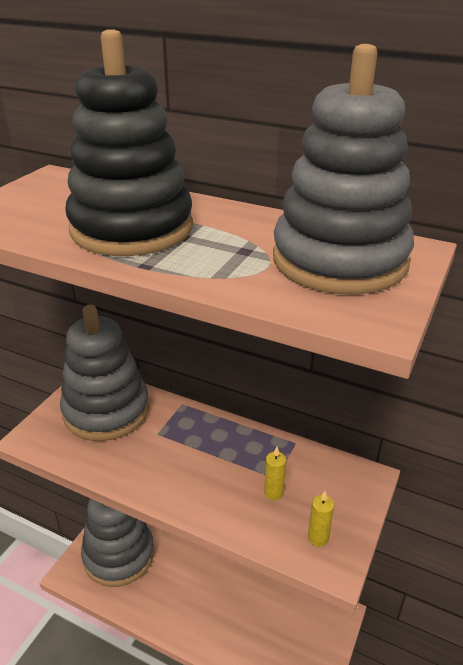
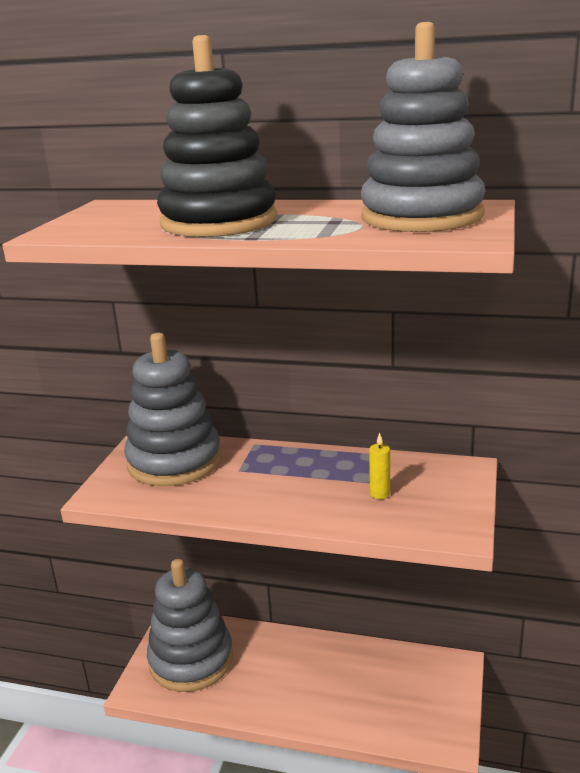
camera: 10 degrees left, 10 degrees down
yellow candle [308,491,334,547] -> none

